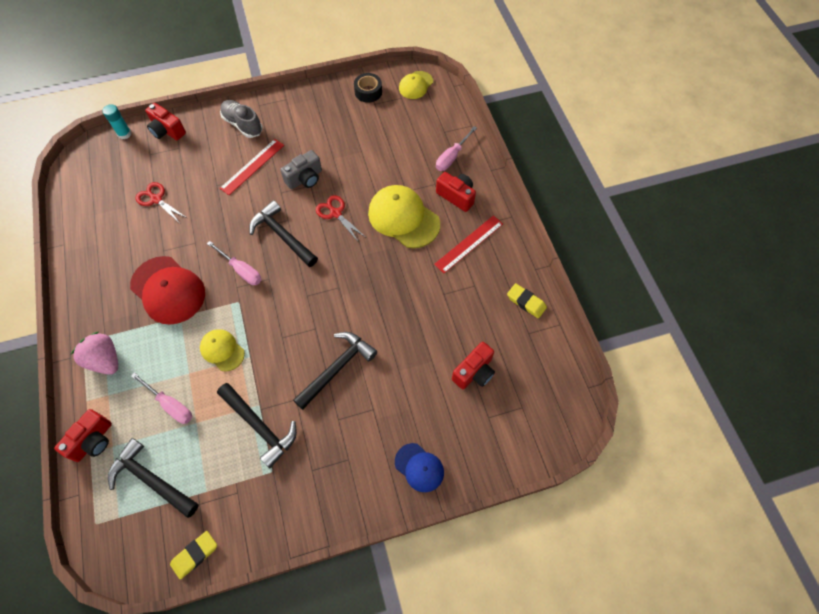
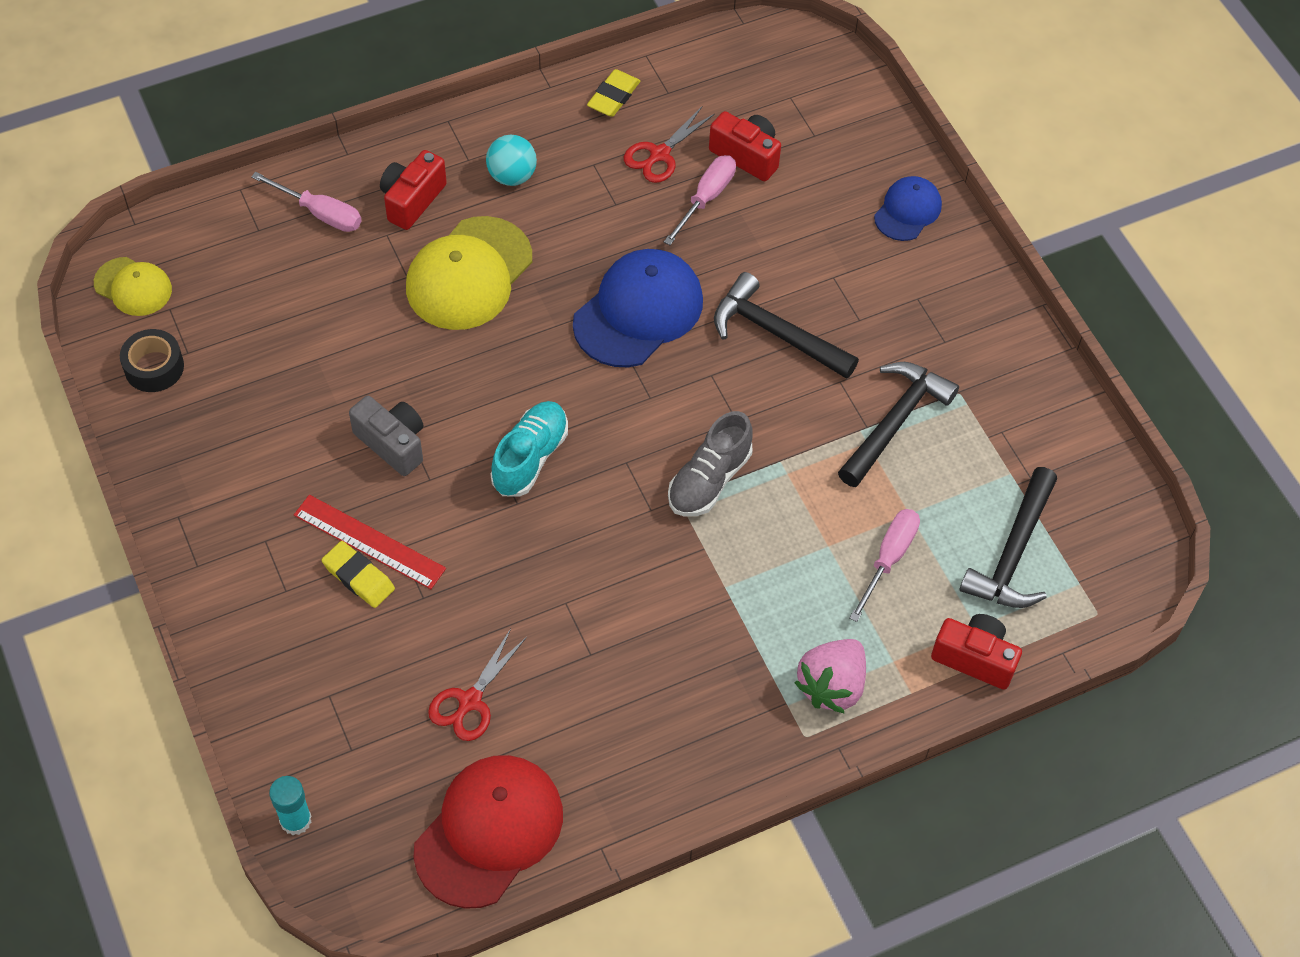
camera: 100 degrees left, 5 degrees down
red cap [130,256,205,325] -> red cap moved to [413,755,563,909]
red camera [145,103,186,140] -> none
yellow eraser [170,531,217,580] -> yellow eraser moved to [322,541,395,608]
yellow cap [200,329,245,372] -> none
pink screwdriver [207,241,261,285] -> pink screwdriver moved to [664,155,736,245]
grey shoe [220,100,263,138] -> grey shoe moved to [668,411,753,516]
black hammer [249,200,318,267] -> turquoise shoe [490,401,568,496]
red scissors [316,195,365,241] -> red scissors moved to [624,107,715,183]
red ruler [434,216,503,273] -> turquoise ball [486,135,537,186]
none -> blue cap [573,249,703,367]

